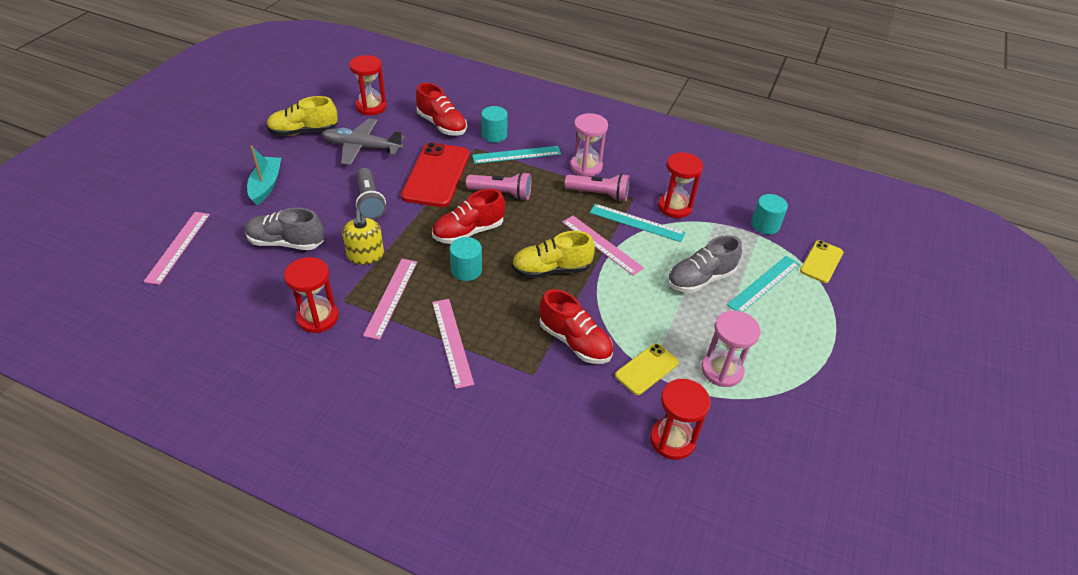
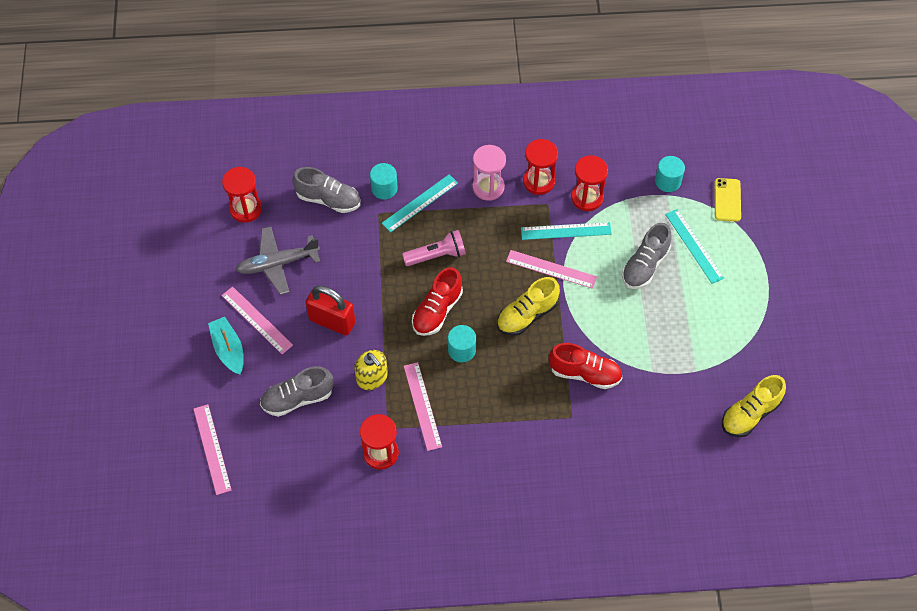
camera: 25 degrees left, 15 degrees up
yellow shoe [266,96,338,136] -> yellow shoe moved to [722,375,786,437]
grey flashlight [356,168,386,219] -> red padlock [306,285,355,336]
red phone [401,142,469,207] -> none
red shoe [416,83,467,136] -> grey shoe [292,167,361,213]
pink ruler [432,299,474,389] -> pink ruler moved to [221,287,293,354]
pink flashlight [565,173,630,202] -> none
yellow phone [615,343,679,395] -> none
red hourglass [650,379,710,460] -> red hourglass moved to [523,139,558,195]
pink hourglass [701,311,760,387] -> none
turquoise ruler [727,256,799,312] -> turquoise ruler turned 45 degrees counterclockwise [665,209,724,284]

